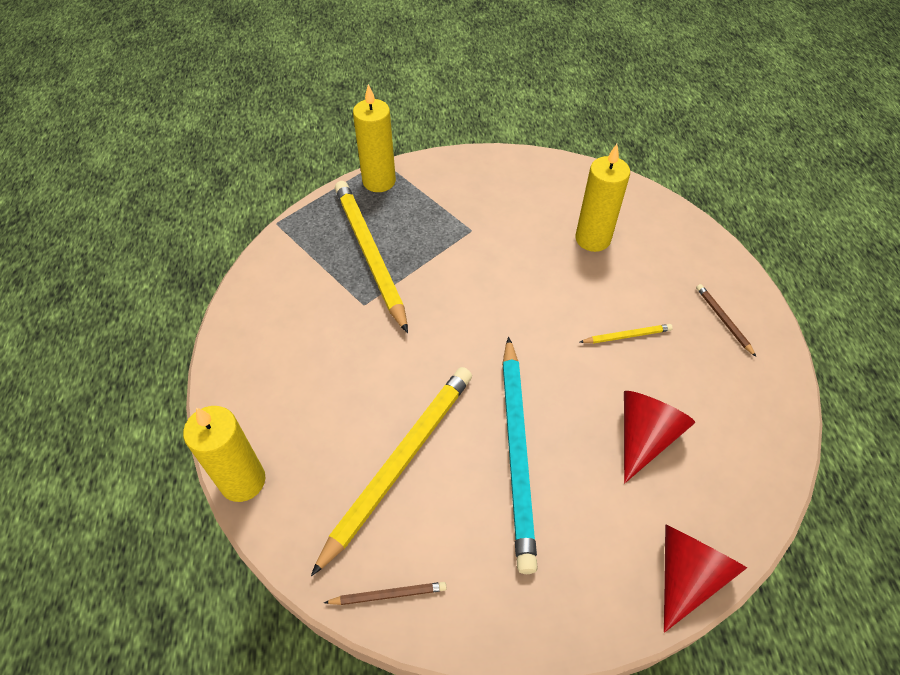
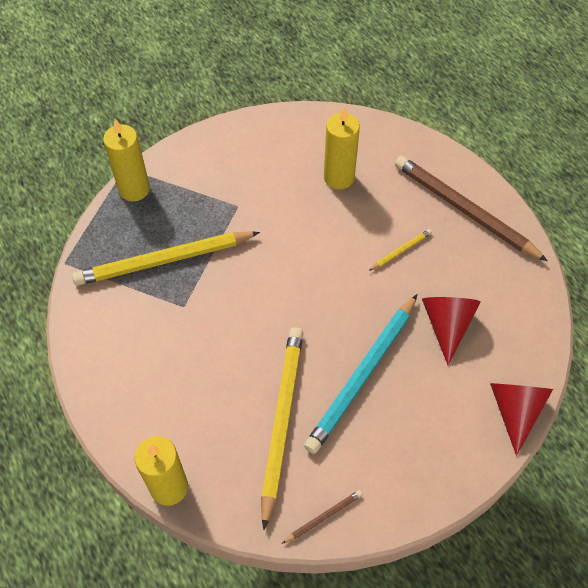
camera: 25 degrees left, 5 degrees up
yellow pencil [335,181,408,333] -> yellow pencil turned 60 degrees counterclockwise [72,231,260,286]
turquoise pencil [502,337,538,574] -> turquoise pencil turned 60 degrees clockwise [304,294,417,454]
brown pencil [696,284,756,357] -> brown pencil [395,156,548,262], size x2.36

